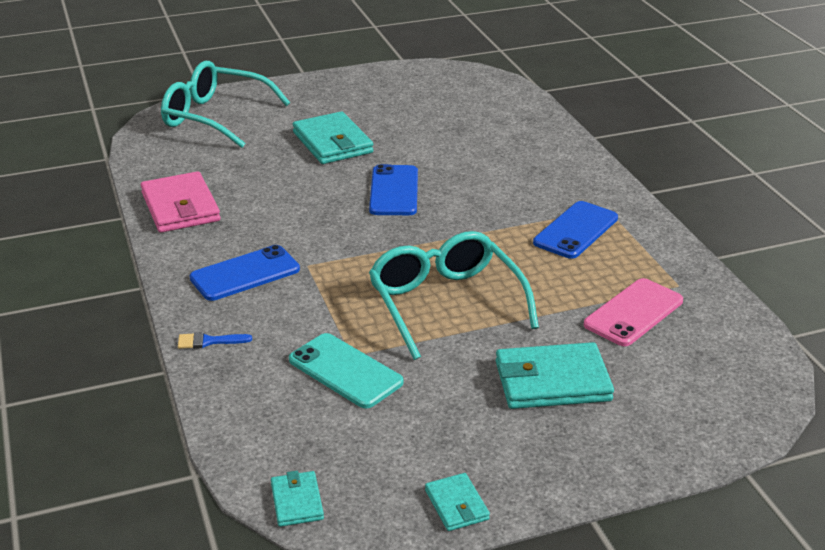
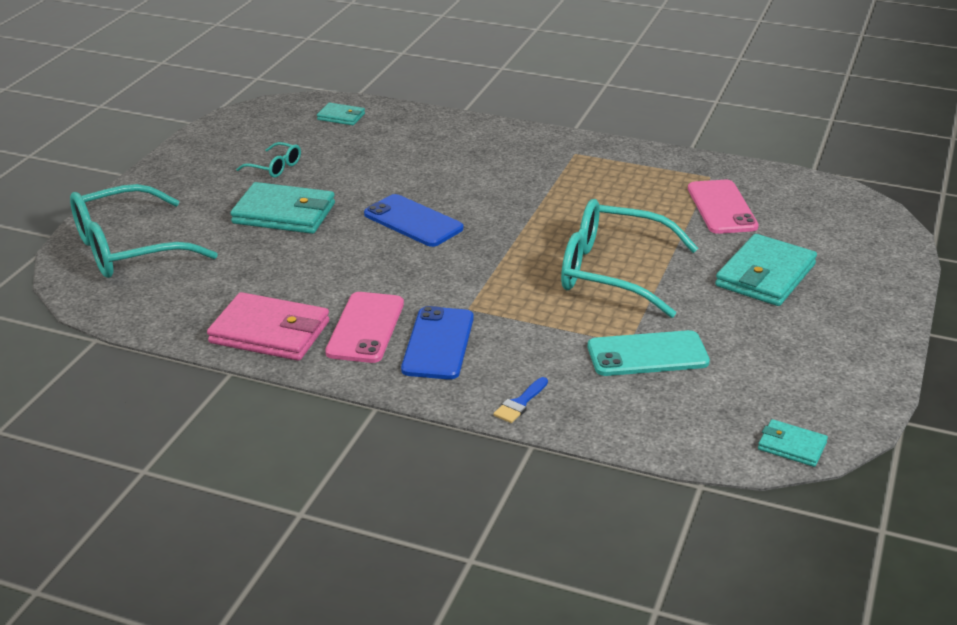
camera: 50 degrees left, 0 degrees up
turquoise wallet [425,473,490,531] -> turquoise wallet moved to [317,103,365,125]
blue phone [533,201,618,259] -> none
none -> turquoise glasses [236,142,301,178]
none -> pink phone [325,292,404,363]

